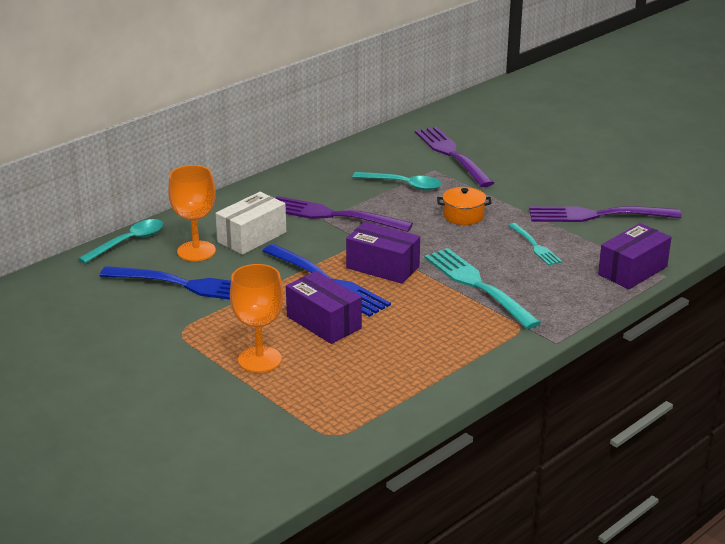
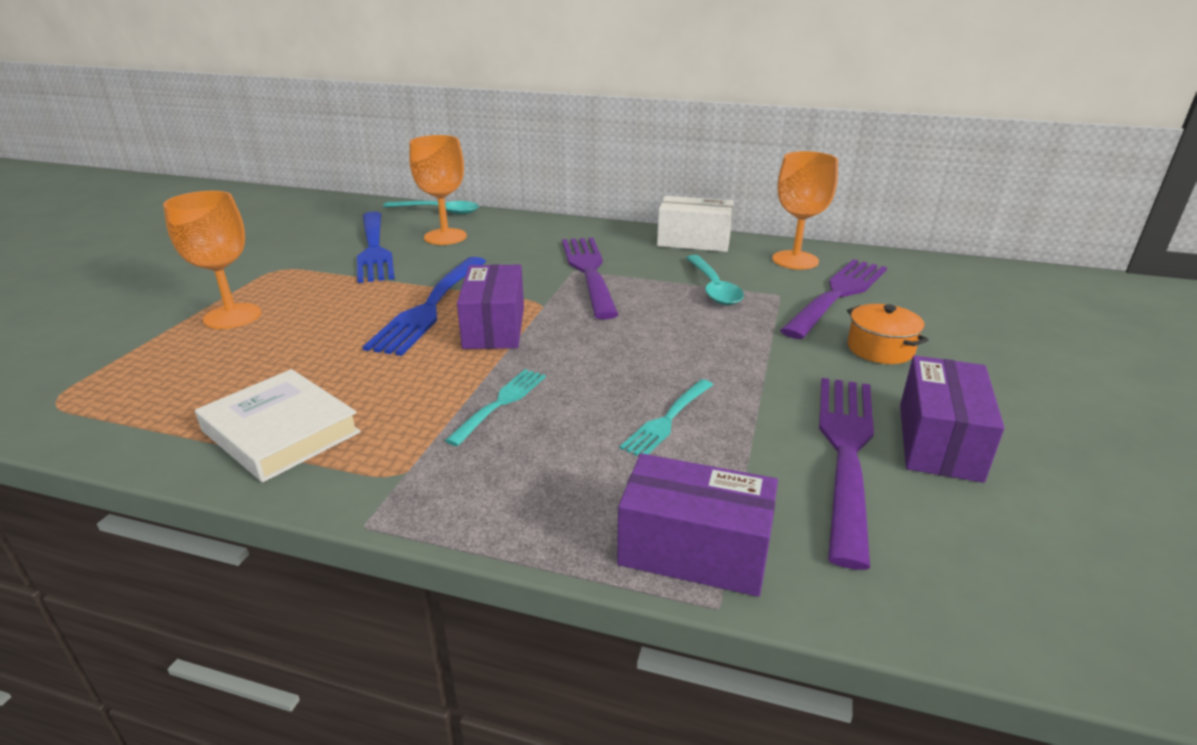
camera: 60 degrees right, 0 degrees up
white box [215,192,286,255] -> white box moved to [657,196,734,252]
purple box [286,271,362,344] -> purple box moved to [900,355,1005,483]
turquoise fork [425,248,541,329] -> turquoise fork [445,369,546,446], size x0.54
orange pot [437,187,492,225] -> orange pot moved to [847,304,928,364]
purple fork [529,206,682,222] -> purple fork turned 45 degrees clockwise [819,378,874,570]
none -> white book [195,369,361,482]
none -> orange goblet [772,151,838,270]

